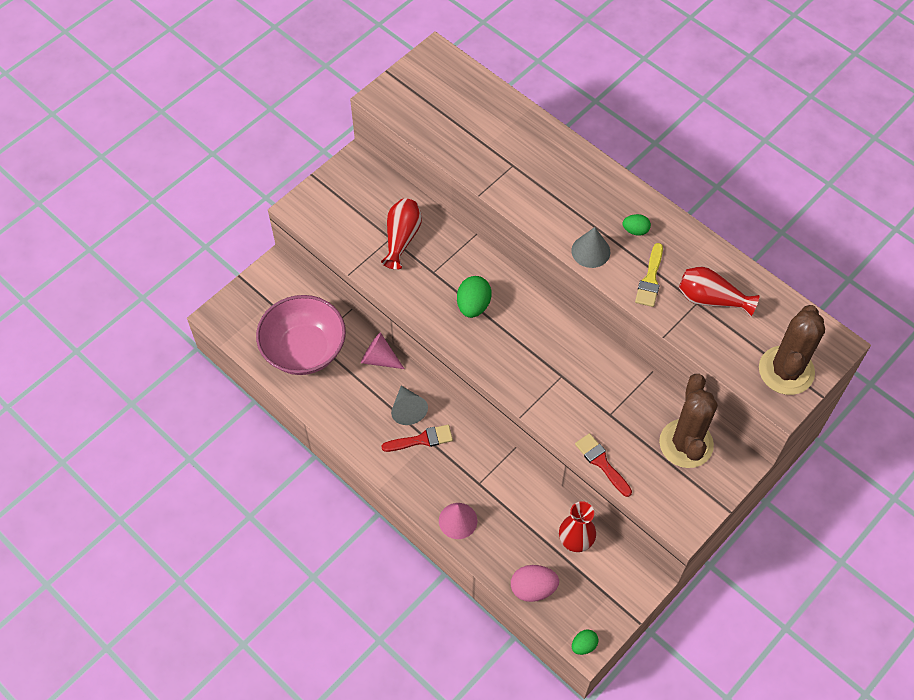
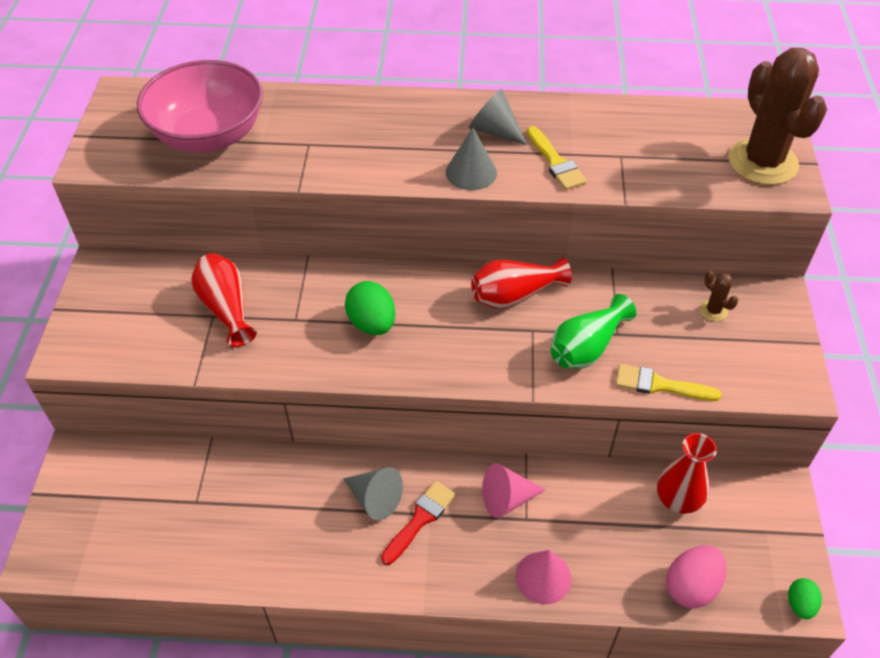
camera: 40 degrees left, 10 degrees down
pink bowl [256,295,346,375] -> pink bowl moved to [137,60,263,153]
pink cone [361,332,404,369] -> pink cone moved to [482,463,546,518]
red brush [575,433,632,497] -> yellow brush [616,364,721,401]
green egg [622,214,651,236] -> grey cone [469,89,527,145]
brown cactus [659,374,718,468] -> brown cactus [700,271,738,321], size x0.40
red vase [679,267,759,317] -> red vase moved to [471,258,572,309]
none -> green vase [551,294,636,369]

